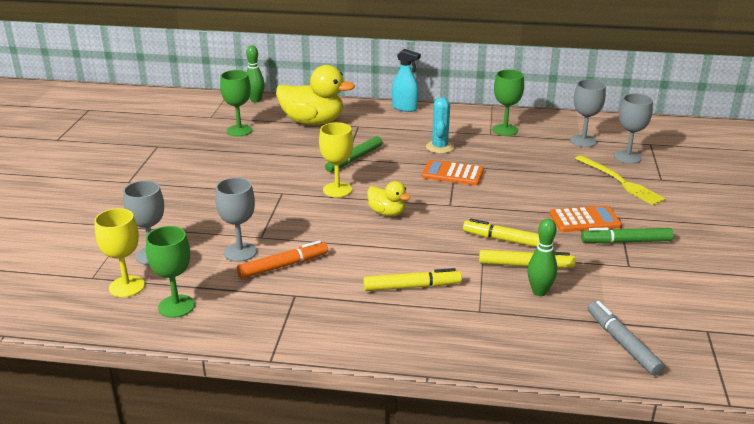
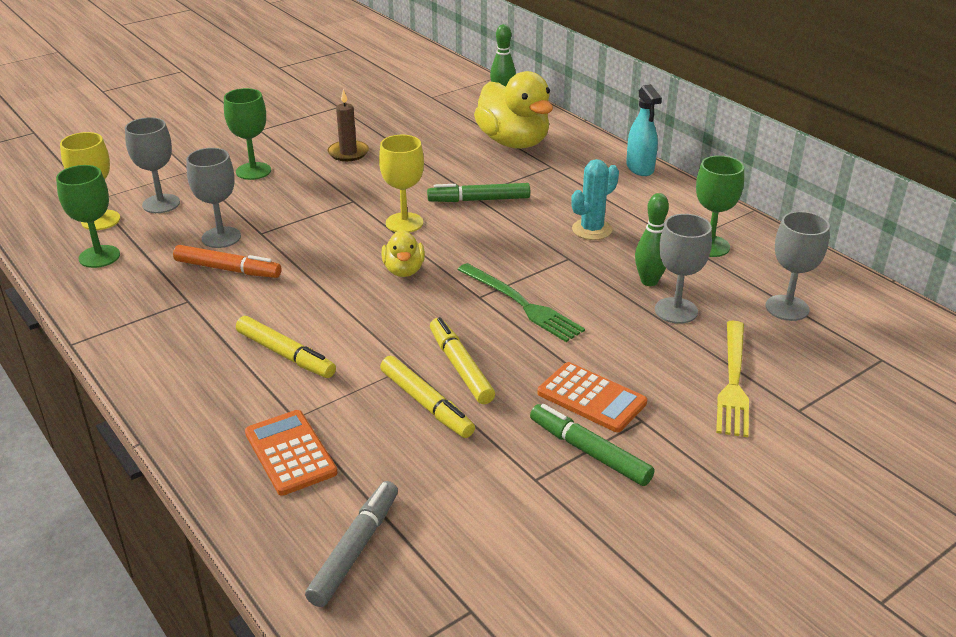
camera: 45 degrees right, 5 degrees up
green goblet [220,70,252,136] -> green goblet moved to [224,88,271,180]
orange calculator [422,160,484,185] -> orange calculator moved to [245,410,338,496]
green bowling pin [527,218,557,296] -> green bowling pin moved to [635,193,669,286]
grey goblet [614,94,653,164] -> grey goblet moved to [655,214,712,324]
none -> brown candle [328,89,369,161]
none -> green fork [457,263,585,342]

